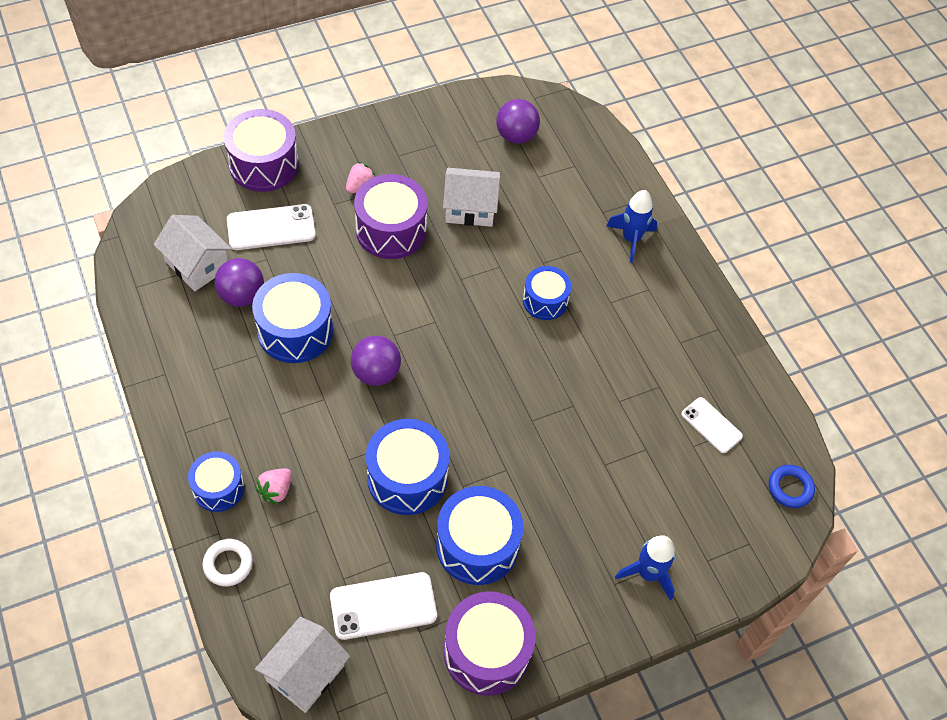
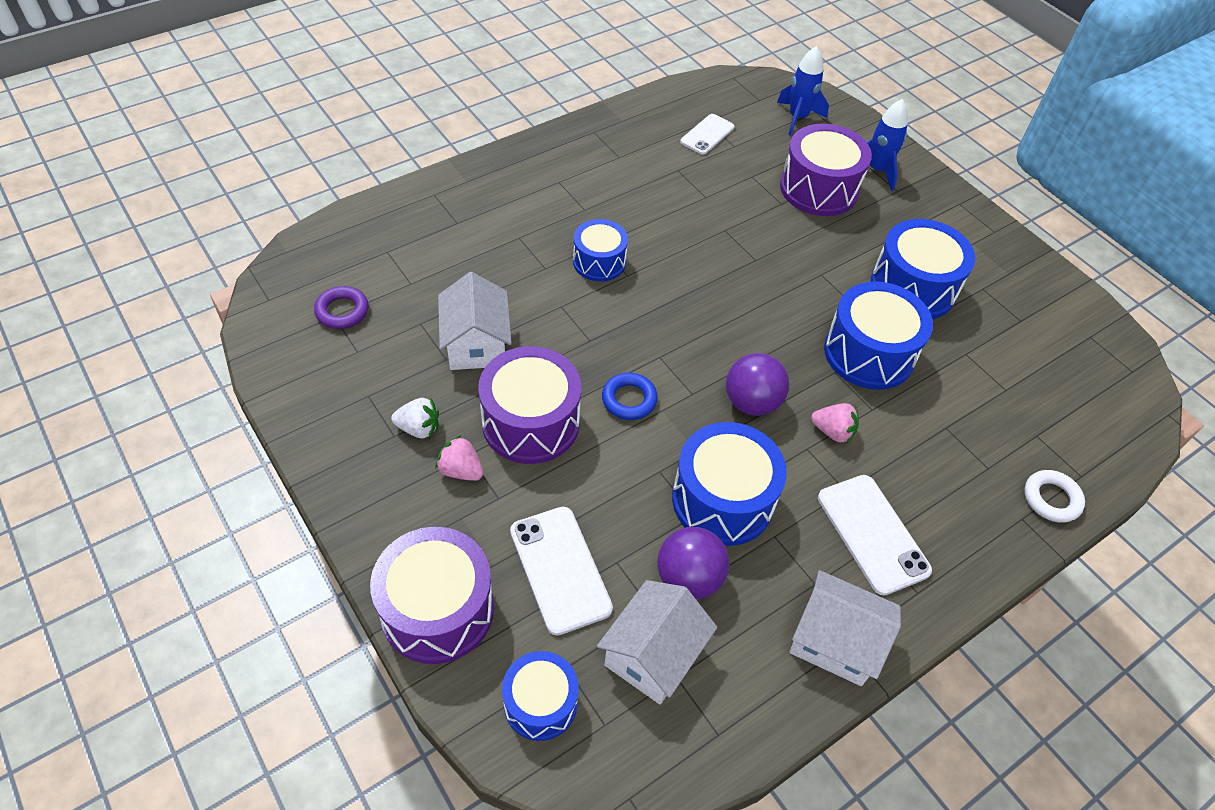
camera: 100 degrees left, 5 degrees down
blue drum [188,451,245,512] -> blue drum moved to [502,651,579,741]
white house [255,617,350,713] -> white house moved to [790,570,901,686]
pink strawberry [256,468,292,504] -> pink strawberry moved to [811,403,859,443]
white phone [330,572,437,640] -> white phone moved to [818,475,932,595]
purple drum [444,591,536,695] -> purple drum moved to [780,124,872,216]
purple ball [496,99,540,144] -> purple ring [314,286,368,329]
blue rocket [606,190,657,263] -> blue rocket moved to [777,46,829,136]
blue ring [769,465,815,508] -> blue ring moved to [602,373,658,420]
none -> white strawberry [391,398,439,439]

